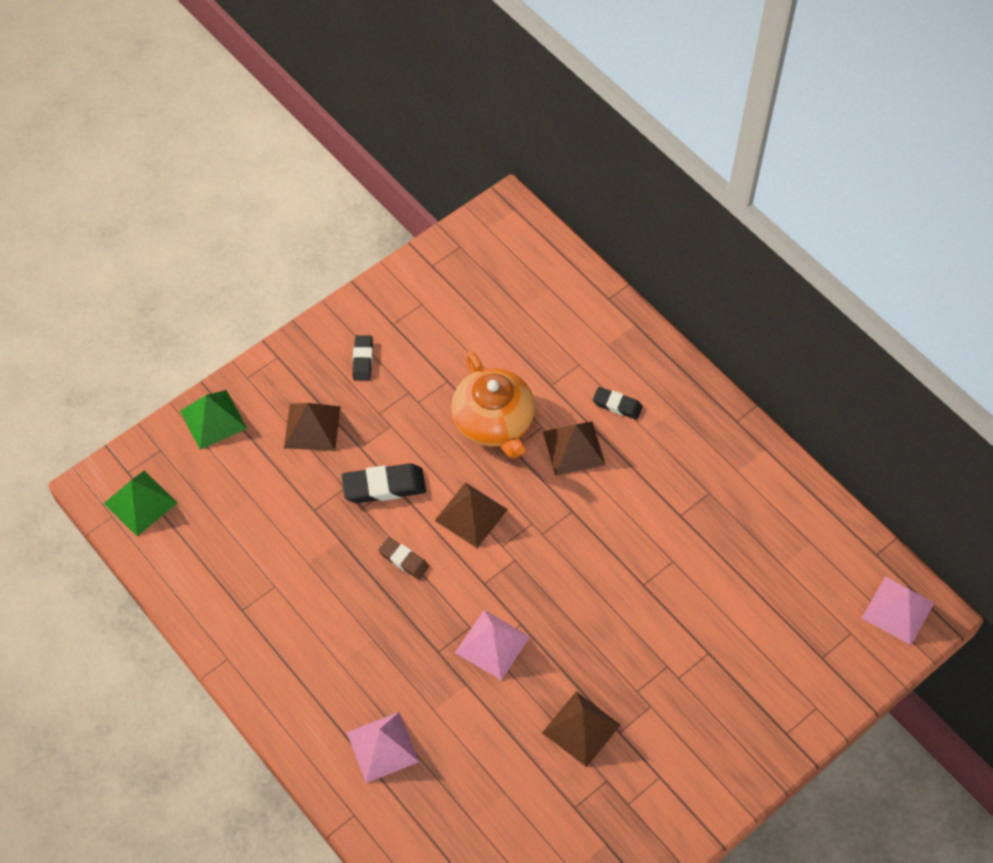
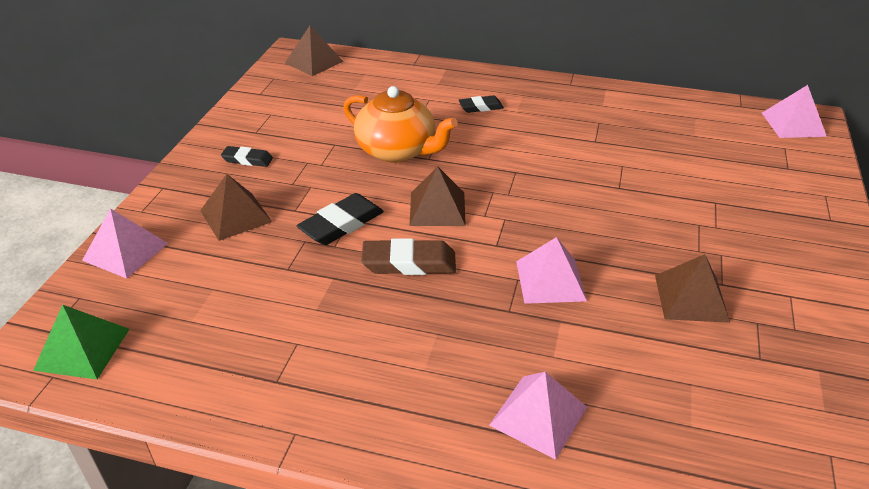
camera: 35 degrees left, 20 degrees down
green pyramid [180,390,247,450] -> pink pyramid [82,208,168,279]
black eraser [352,335,373,380] -> black eraser turned 45 degrees counterclockwise [221,146,273,167]
brown eraser [378,537,429,579] -> brown eraser [361,238,456,275], size x1.63
brown pyramid [543,421,605,476] -> brown pyramid moved to [285,26,344,76]

